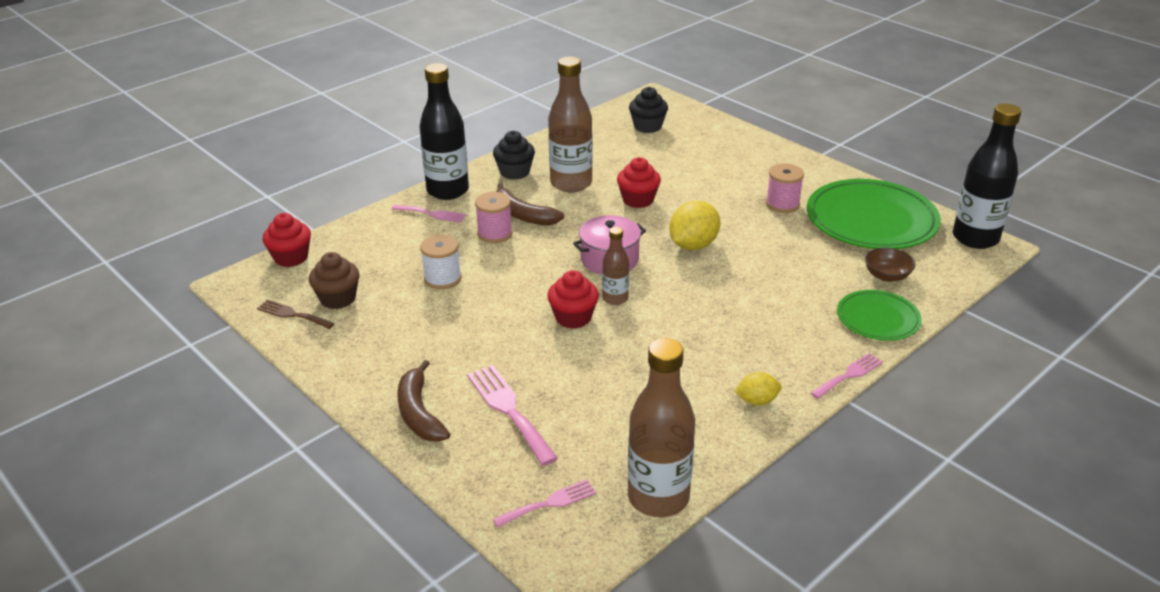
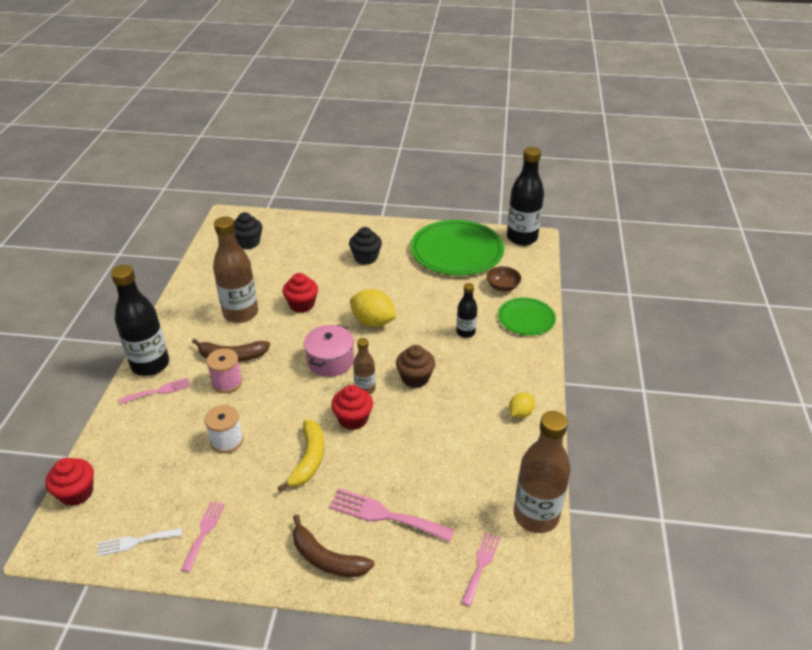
camera: 40 degrees left, 5 degrees up
brown fork [257,300,335,329] -> white fork [97,528,182,556]
brown cupcake [309,252,359,309] -> brown cupcake moved to [396,345,435,388]
black cupcake [493,131,535,180] -> black cupcake moved to [349,227,382,264]
yellow lemon [669,201,721,250] -> yellow lemon turned 60 degrees counterclockwise [350,289,397,327]
pink spool [766,164,804,213] -> none
pink fork [811,353,883,399] -> pink fork moved to [181,501,225,572]
none -> yellow banana [277,420,324,492]
none -> black bottle [456,283,477,338]

